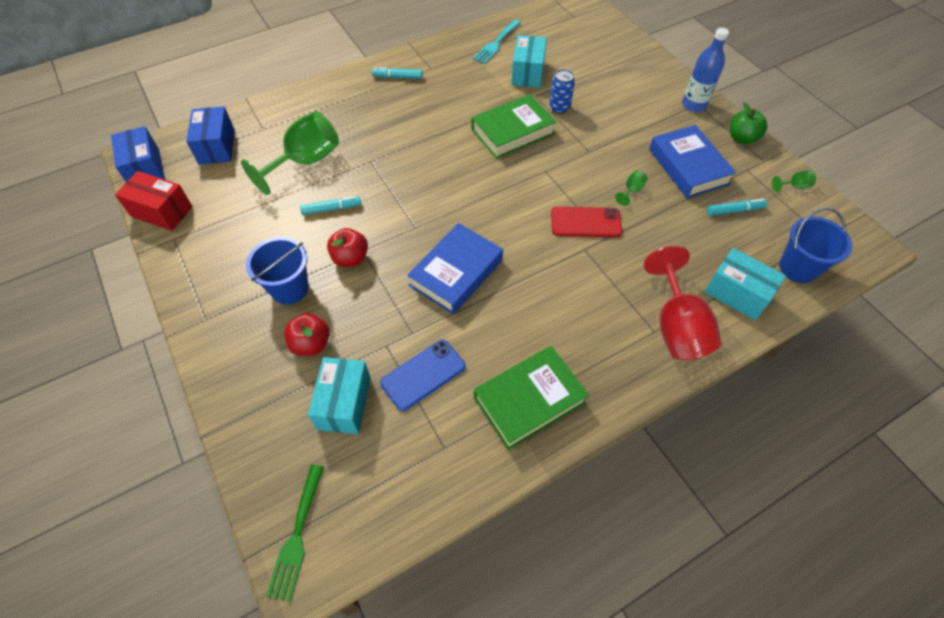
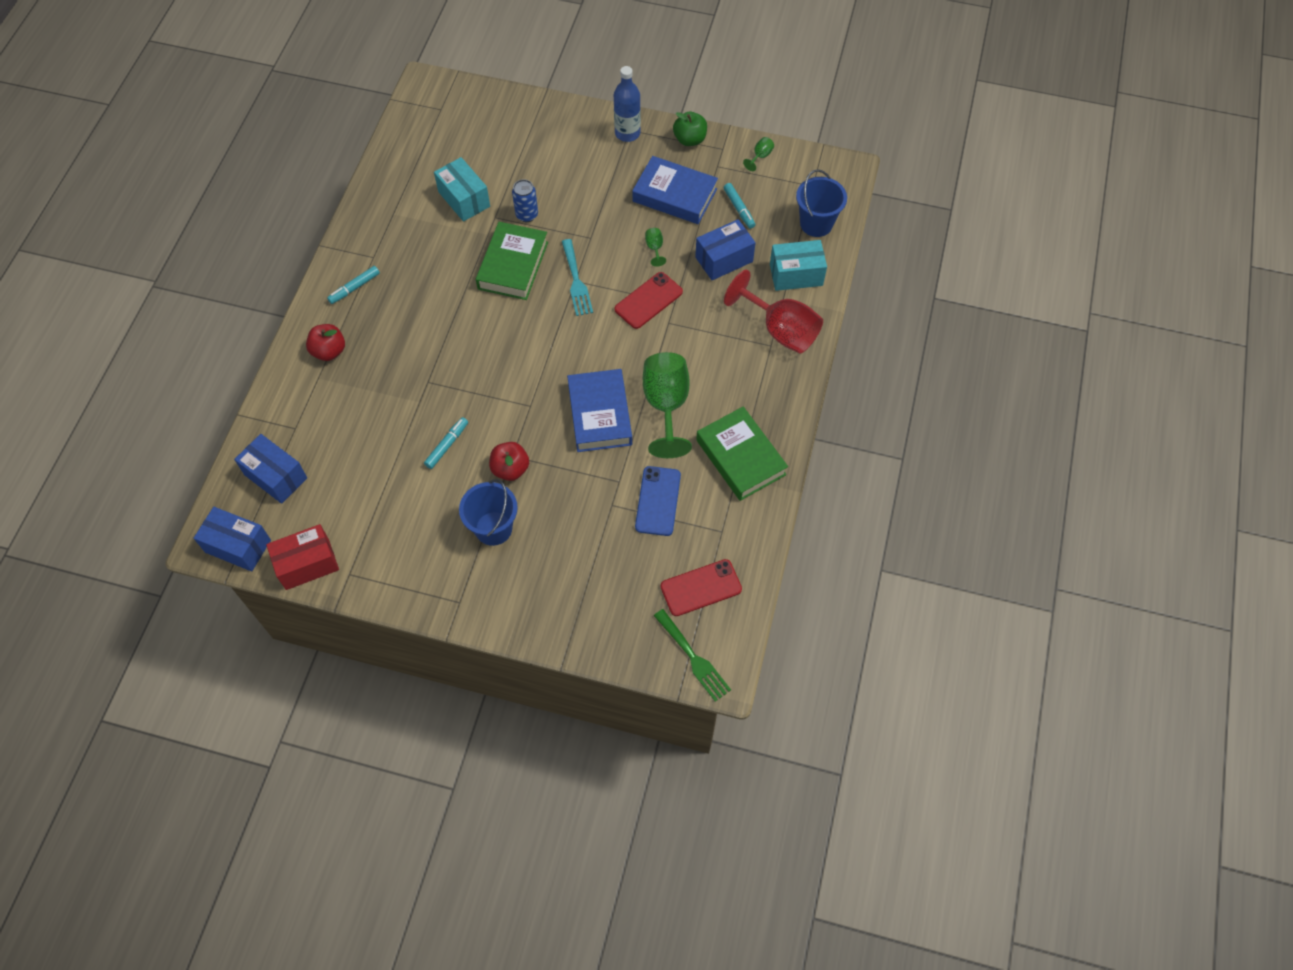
camera: 45 degrees left, 5 degrees up
green goblet [241,111,339,195] -> green goblet moved to [643,352,692,458]
red apple [284,313,330,356] -> red apple moved to [306,324,345,361]
turquoise box [308,357,371,434] -> none
turquoise fork [473,19,521,64] -> turquoise fork moved to [562,239,593,316]
green book [474,346,589,450] -> green book turned 45 degrees counterclockwise [696,406,788,501]
turquoise marker [707,199,767,216] -> turquoise marker turned 120 degrees clockwise [723,183,755,229]
none -> red phone [661,559,742,616]
none -> blue box [695,219,756,280]

